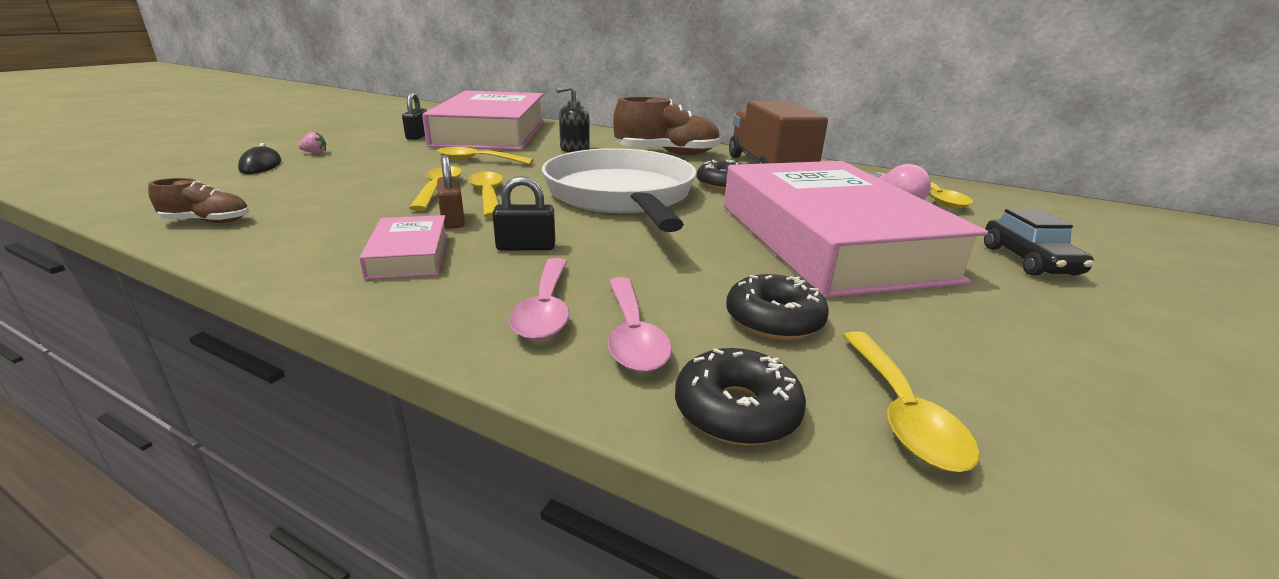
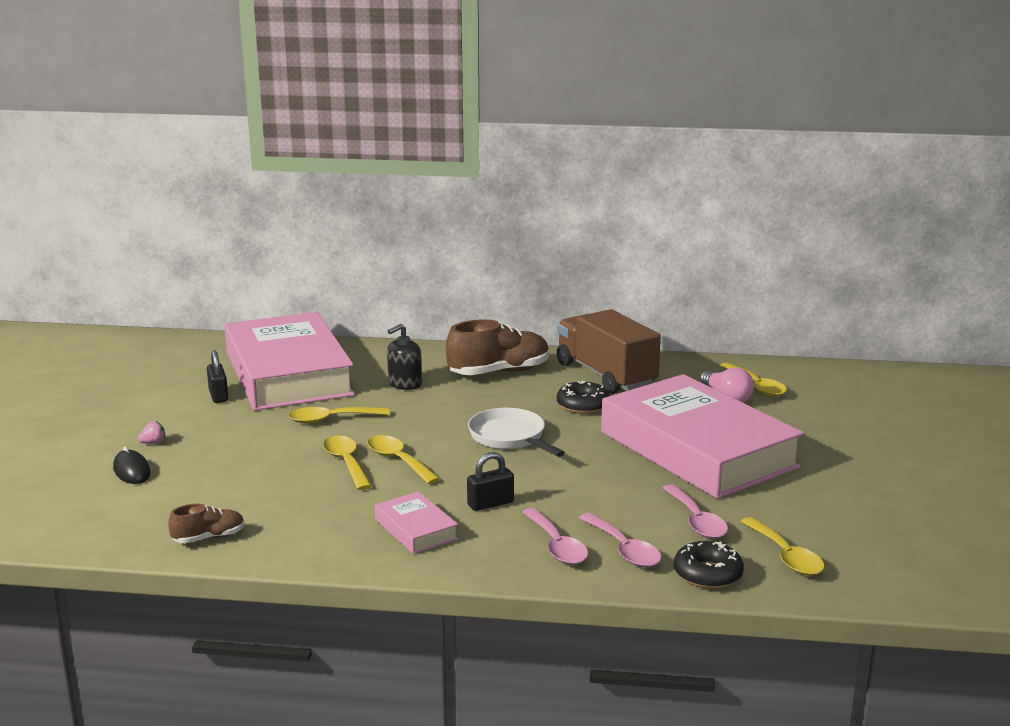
camera: 20 degrees left, 5 degrees down
brown padlock [437,155,465,229] -> none
white pan [542,148,696,232] -> white pan [468,408,565,457], size x0.55
black donut [726,274,829,340] -> pink spoon [663,484,728,539]
black car [984,209,1094,276] -> none

